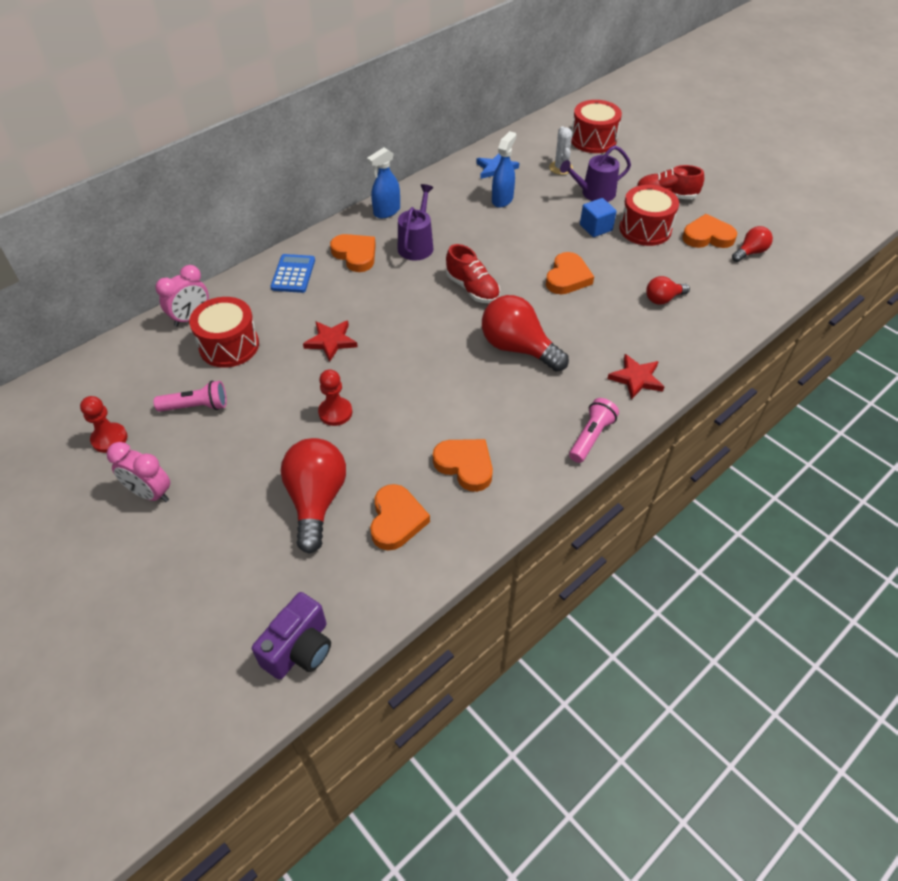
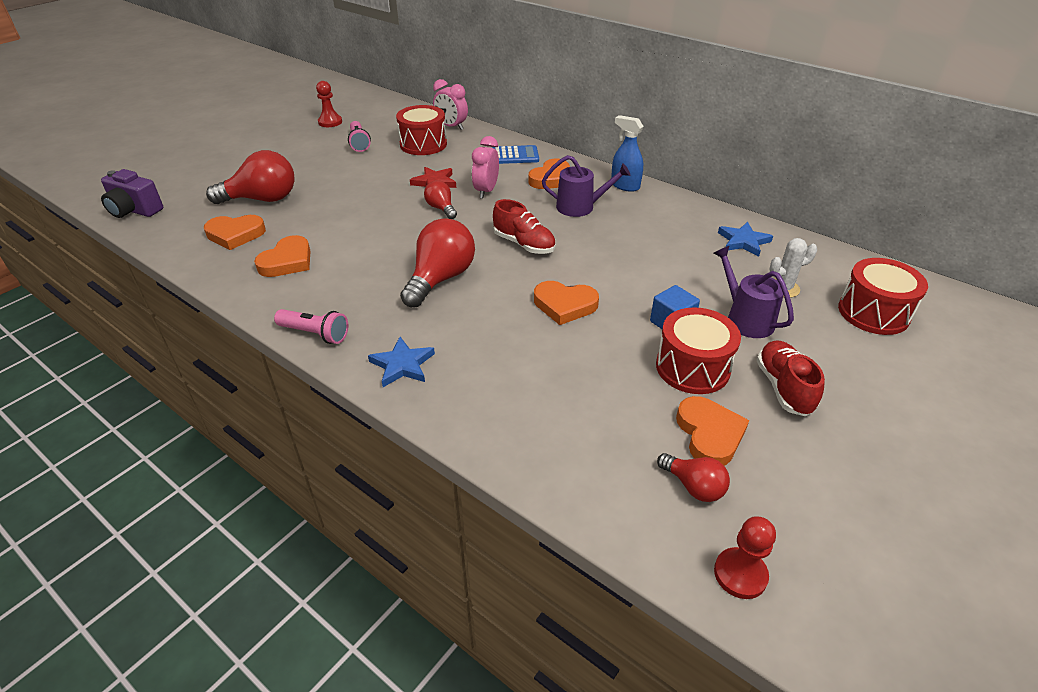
camera: 80 degrees right, 10 degrees down
pink clock [107,442,170,502] -> pink clock moved to [472,136,499,199]
red pawn [318,369,352,426] -> red pawn moved to [714,516,776,599]
red shoe [446,244,500,303] -> red shoe turned 90 degrees counterclockwise [493,199,555,254]
blue spray bottle [492,131,516,208] -> none
red star [607,354,664,400] -> blue star [368,337,435,387]
red light bulb [646,276,690,305] -> red light bulb moved to [424,180,457,219]

